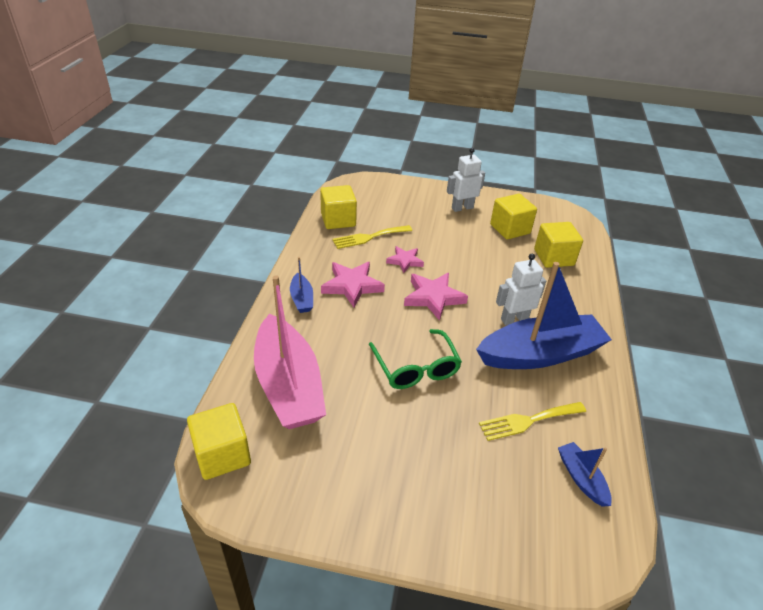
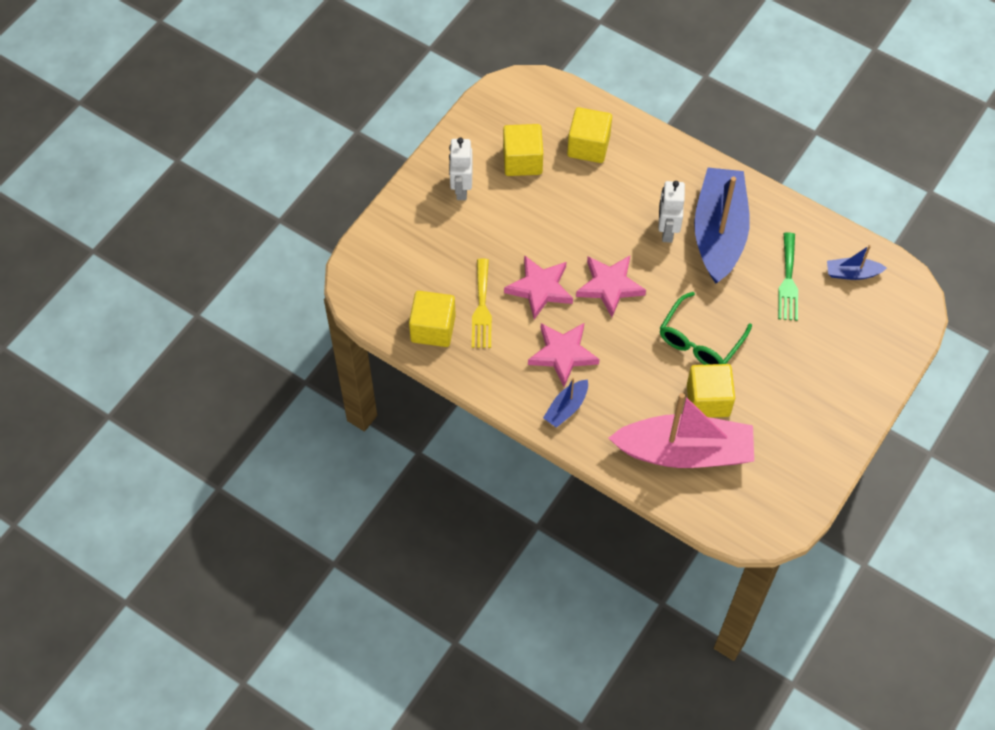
camera: 65 degrees left, 20 degrees up
yellow cube [187,403,251,480] -> yellow cube moved to [687,364,735,418]
blue boat [290,257,313,313] -> blue boat turned 120 degrees clockwise [543,378,588,428]
green glasses [369,329,462,389] -> green glasses turned 120 degrees clockwise [660,292,752,365]
pink star [386,246,424,273] -> pink star [504,255,573,320], size x1.59
yellow fork [479,402,586,441] -> green fork [778,232,798,321]

